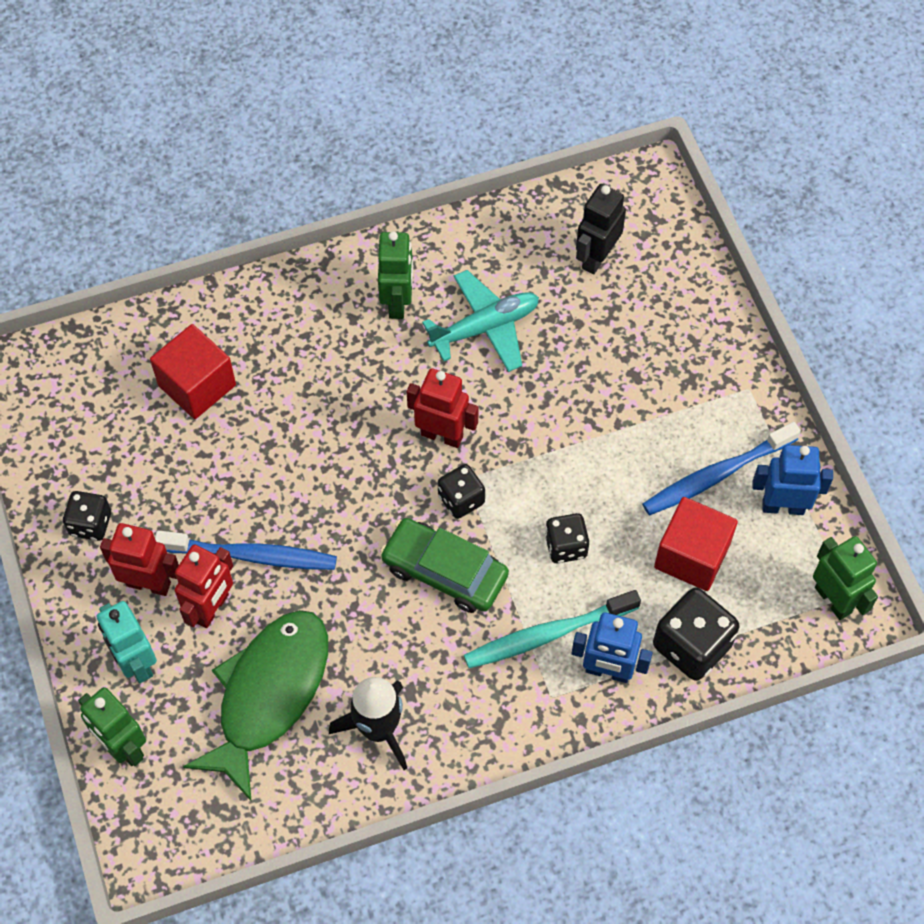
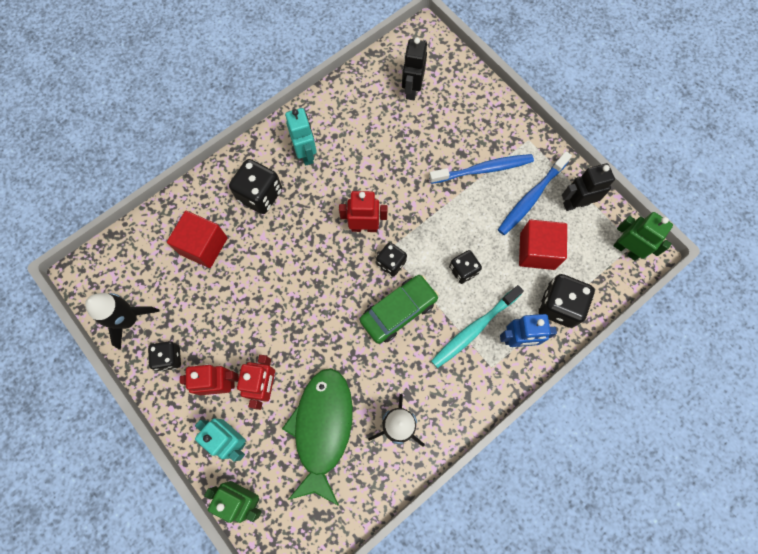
camera: 20 degrees left, 10 degrees up
blue toothbrush [155,531,337,570] -> blue toothbrush moved to [429,154,534,184]
green robot [378,231,413,319] -> turquoise robot [285,108,317,166]
green car [380,518,509,613] -> green car turned 135 degrees clockwise [360,275,439,344]
turquoise plane [422,270,539,372] -> none
blue robot [753,445,833,515] -> black robot [562,163,615,211]
none -> black rocket [85,293,159,350]
none -> black dice [229,159,282,214]

